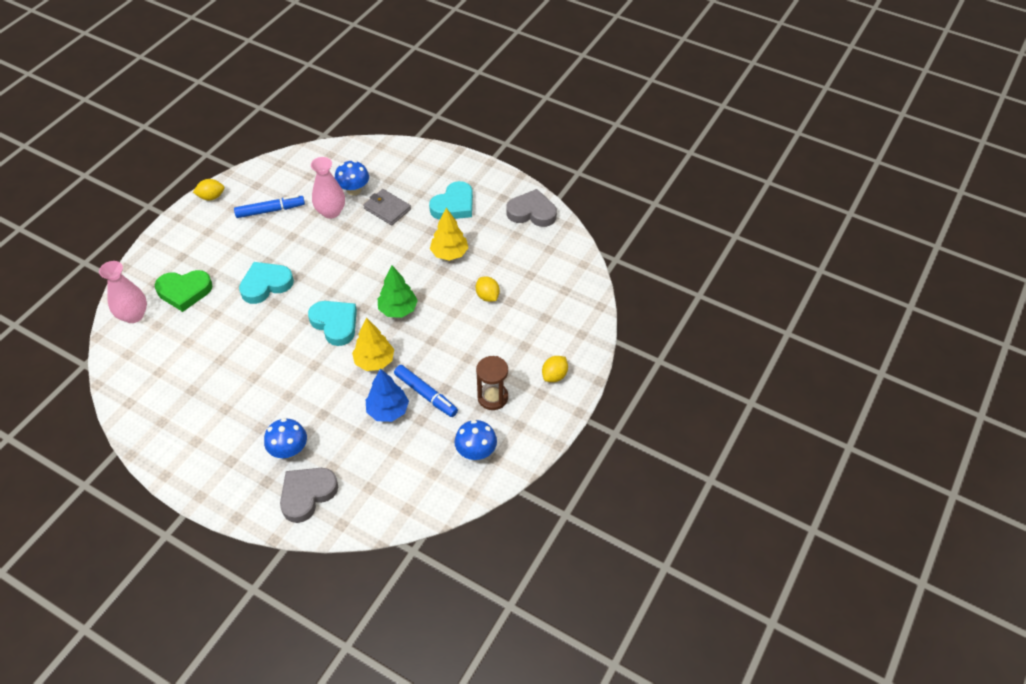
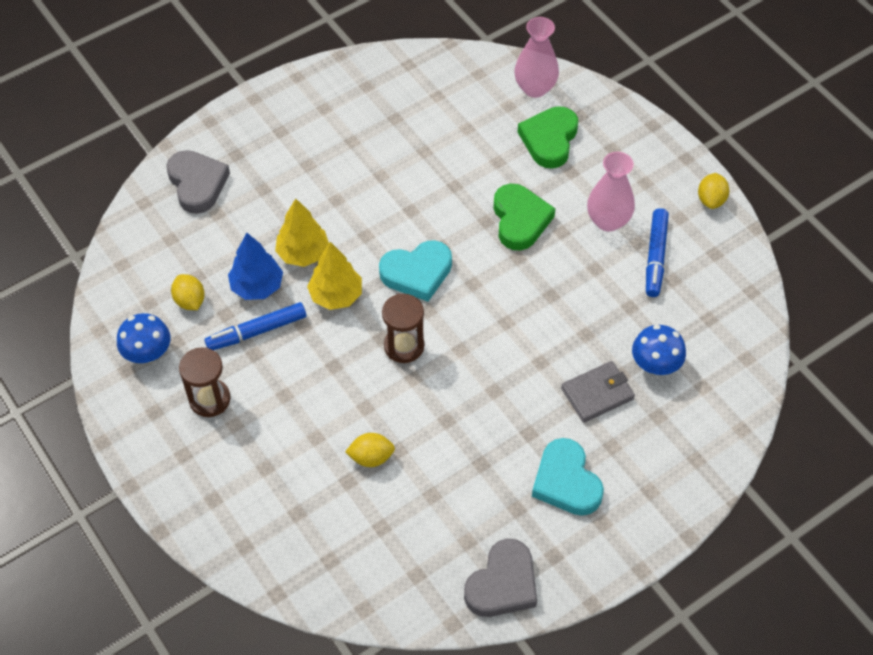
camera: 115 degrees right, 5 degrees up
turquoise heart [239,262,294,304] -> green heart [493,184,555,250]
blue mushroom [264,418,307,458] -> none
pink vase [311,157,345,219] -> pink vase moved to [587,152,635,232]
green tree [378,265,418,318] -> brown hourglass [382,294,424,363]
yellow tree [430,208,468,261] -> yellow tree moved to [275,198,329,267]
yellow lemon [542,356,568,382] -> yellow lemon moved to [171,274,205,310]

